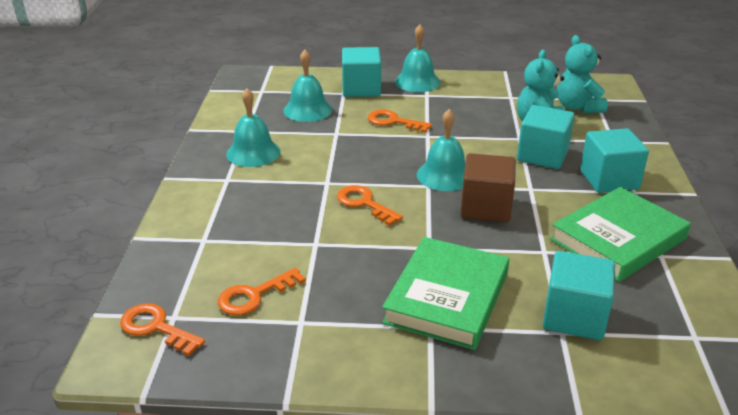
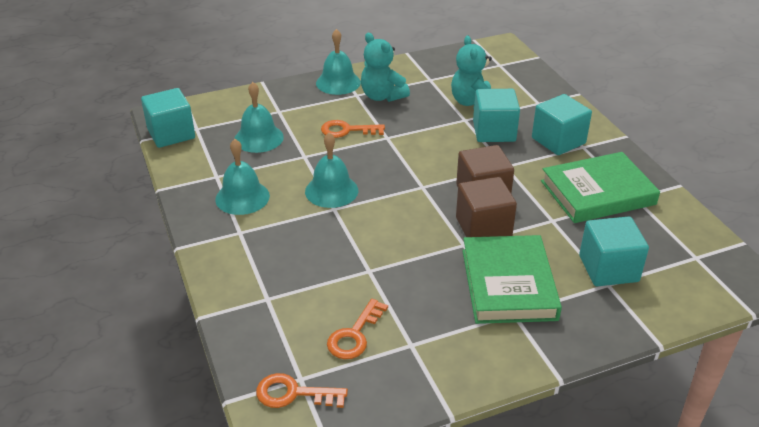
camera: 25 degrees left, 5 degrees up
orange key [337,185,403,226] -> none
turquoise cube [342,47,381,97] -> turquoise cube moved to [141,88,195,148]
turquoise bell [417,109,465,191] -> turquoise bell moved to [305,133,358,208]
green book [550,187,691,282] -> green book turned 45 degrees clockwise [541,152,660,223]
turquoise teddy bear [557,35,608,113] -> turquoise teddy bear moved to [361,33,410,102]
none -> brown cube [456,177,517,237]

